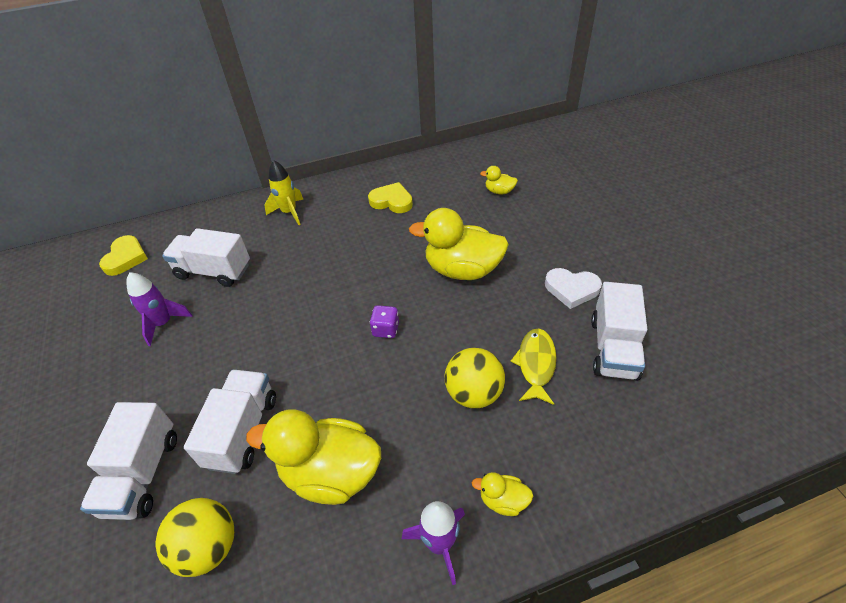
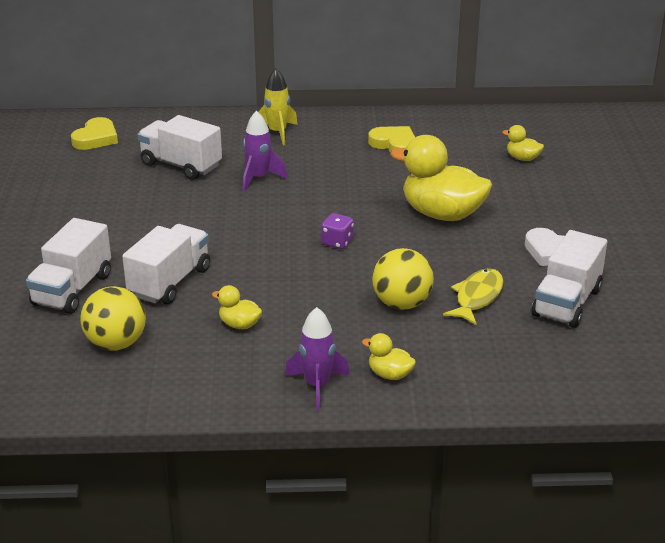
camera: 15 degrees right, 15 degrees down
purple rocket [126,272,193,346] -> purple rocket moved to [243,111,288,192]
yellow duck [246,409,381,505] -> yellow duck [212,285,262,329], size x0.45

